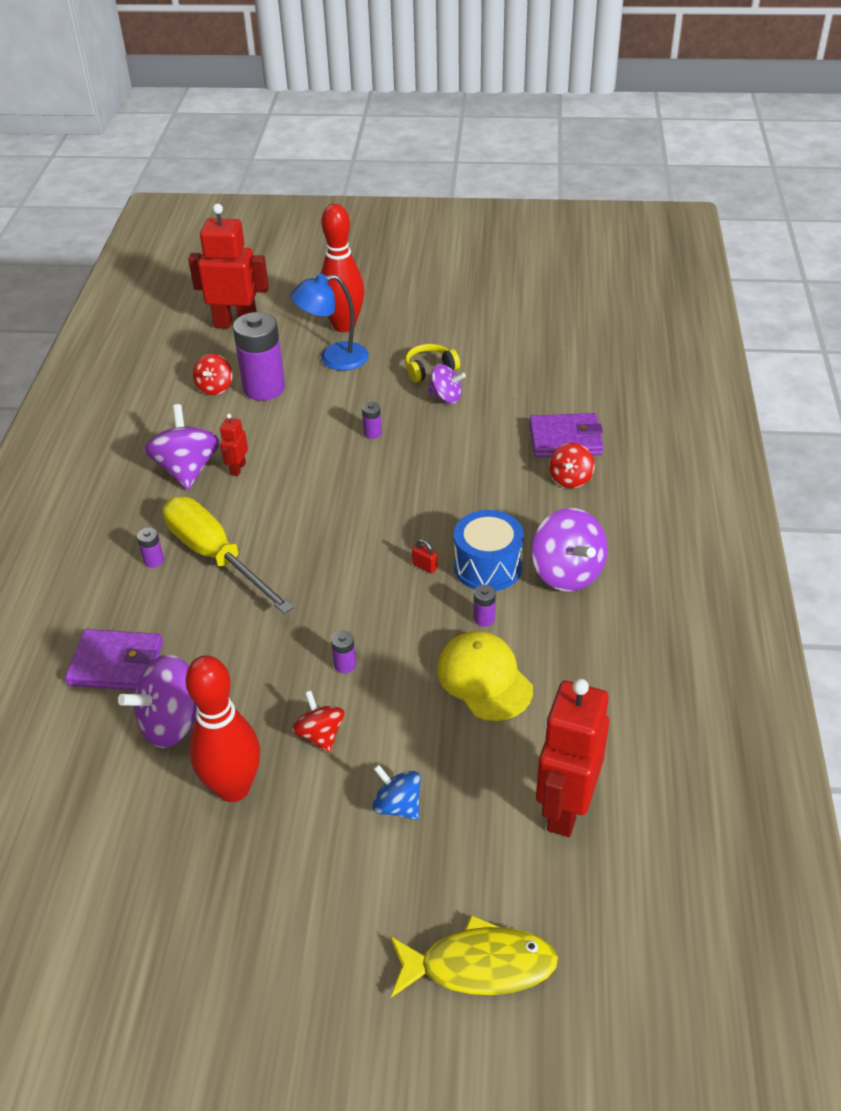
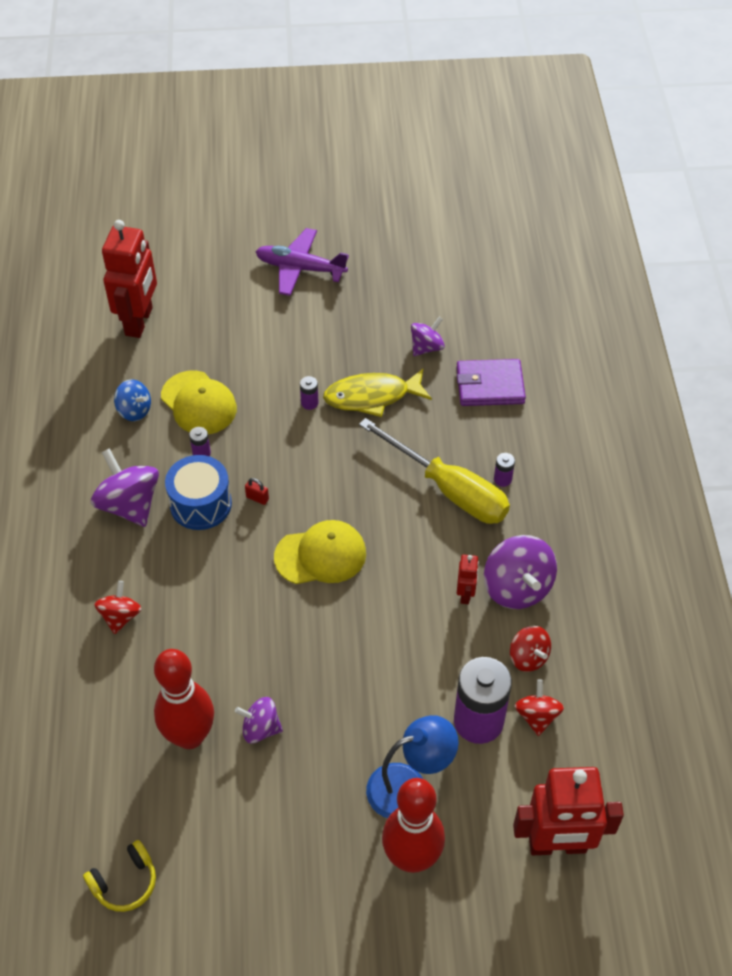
camera: 170 degrees right, 10 degrees up
purple spinning top [118,654,197,748] -> purple spinning top [411,317,445,356], size x0.60
red bowling pin [185,655,260,802] -> red bowling pin moved to [154,649,214,749]
red spinning top [292,691,345,753] -> red spinning top moved to [510,626,551,672]
purple battery [362,402,382,439] -> none
blue spinning top [372,765,421,820] -> blue spinning top moved to [114,379,151,421]
yellow fish [390,915,558,998] -> yellow fish moved to [323,369,432,417]
yellow headphones [405,344,460,383] -> yellow headphones moved to [83,840,156,912]
purple wallet [529,413,604,457] -> none
none -> purple plane [256,228,349,296]
none -> yellow cap [274,520,366,584]

